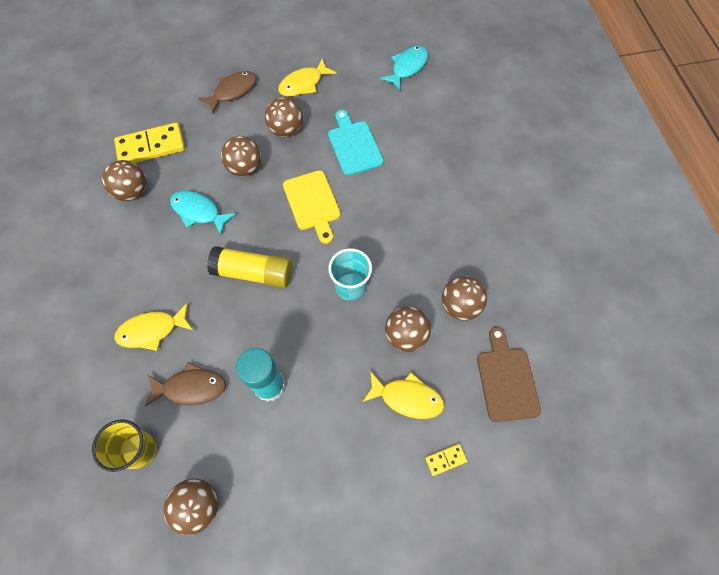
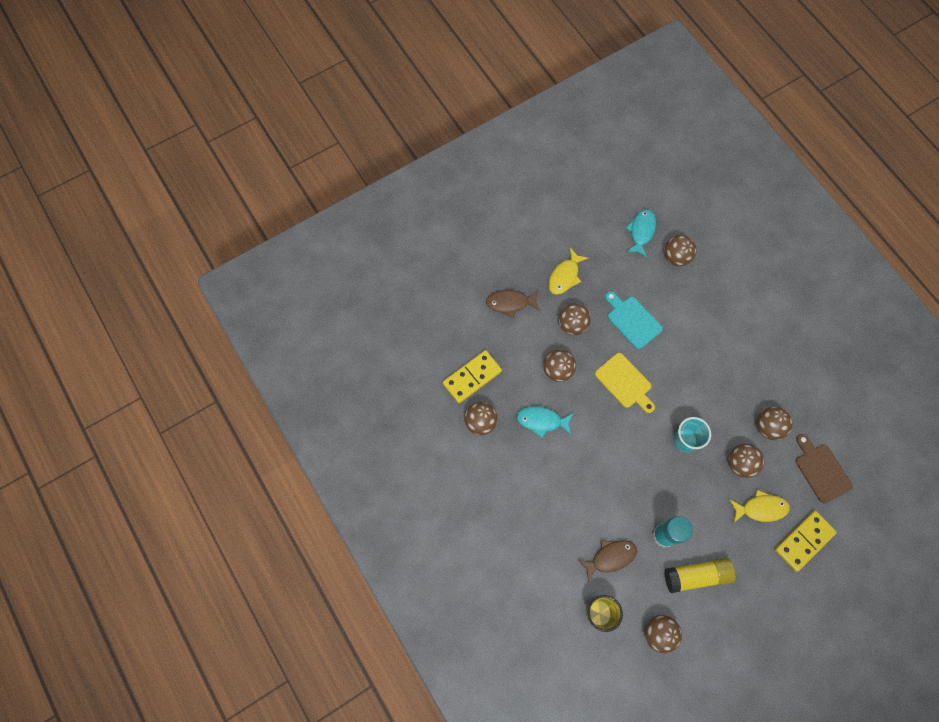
camera: 20 degrees left, 5 degrees up
yellow fish [114,303,193,351] -> none
brown fish [198,71,256,113] -> brown fish turned 120 degrees counterclockwise [486,290,540,318]
yellow glue stick [207,246,292,288] -> yellow glue stick moved to [664,558,736,593]
yellow domino [425,444,467,476] -> yellow domino [775,511,837,572], size x2.19
none -> brown ball [664,235,696,266]

